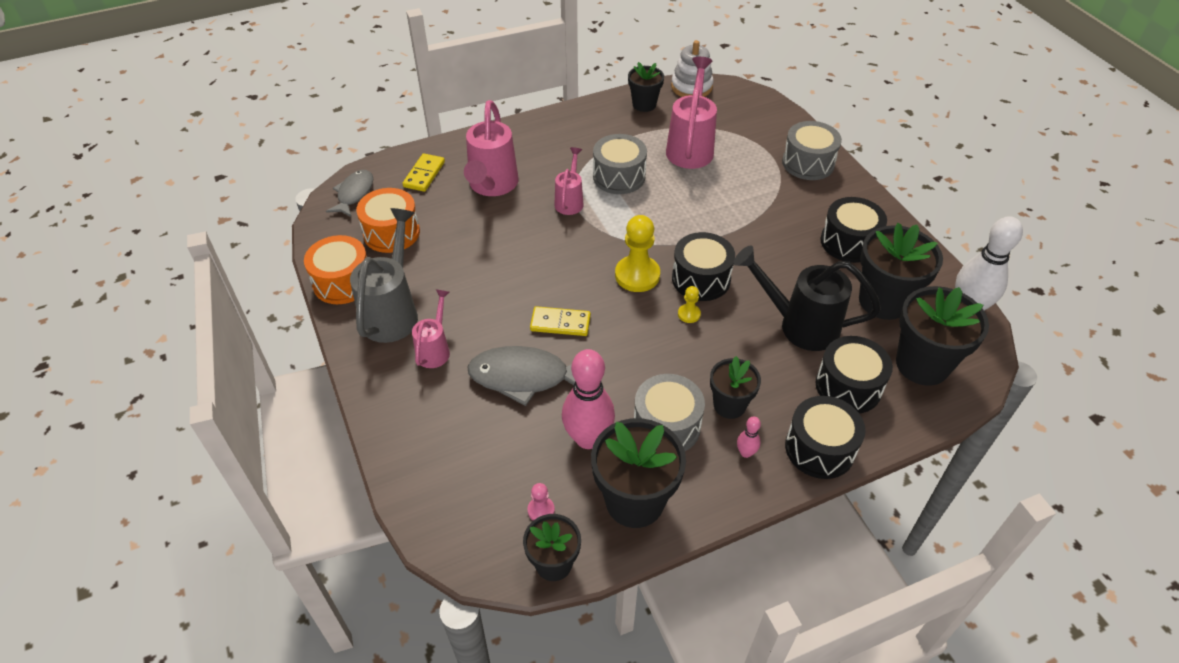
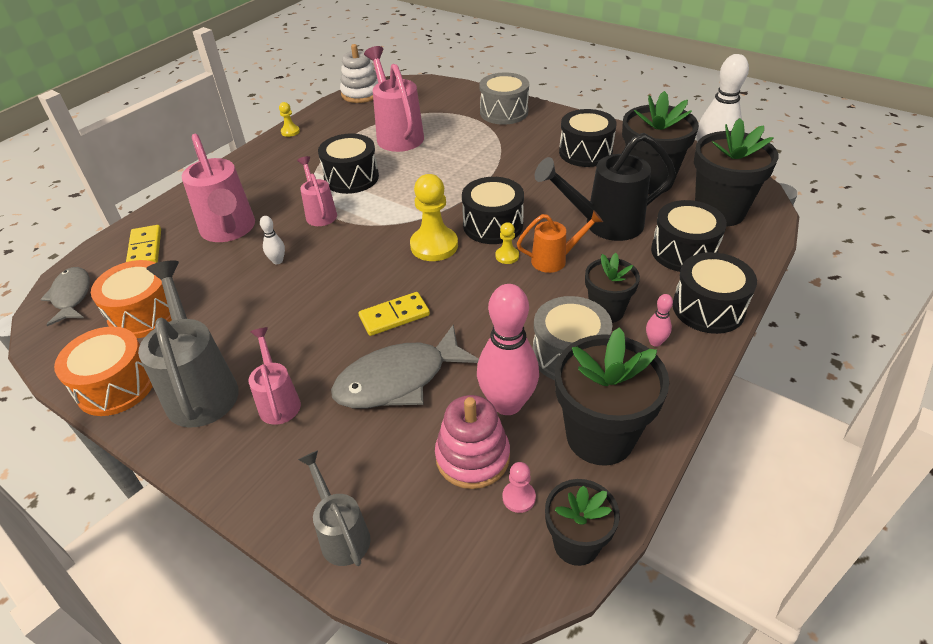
camera: 30 degrees left, 5 degrees down
grey drum [593,134,647,194] -> black drum [318,133,379,194]
black flower pot [628,62,664,112] -> none
none -> white bowling pin [260,216,285,264]
none -> yellow pawn [279,102,300,137]
none -> grey watering can [298,450,371,566]
none -> pink stacking toy [435,395,510,489]
none -> orange watering can [517,211,603,273]

